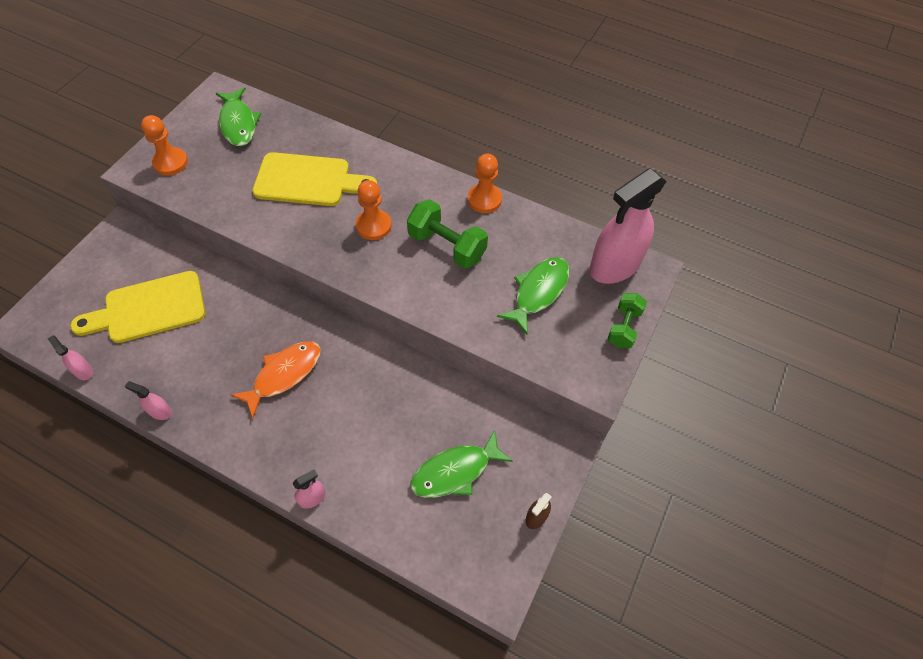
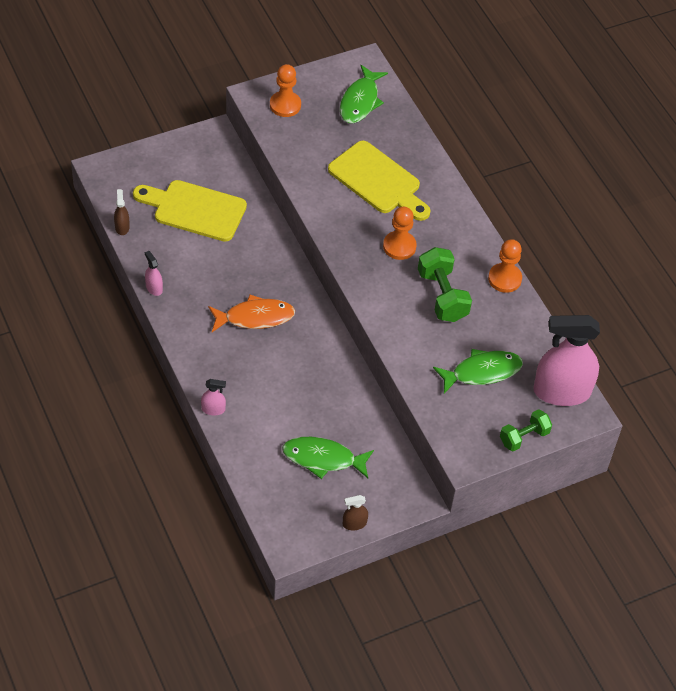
camera: 35 degrees right, 5 degrees down
pink spray bottle [48,335,93,380] -> brown spray bottle [114,189,130,235]

